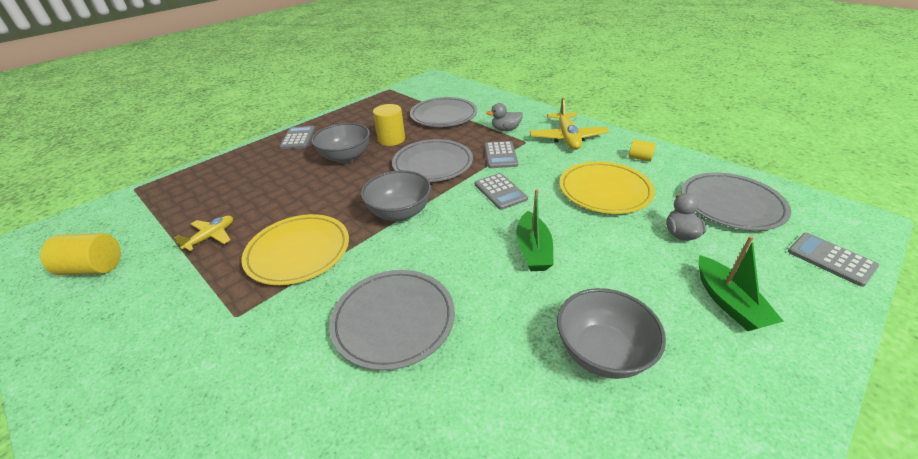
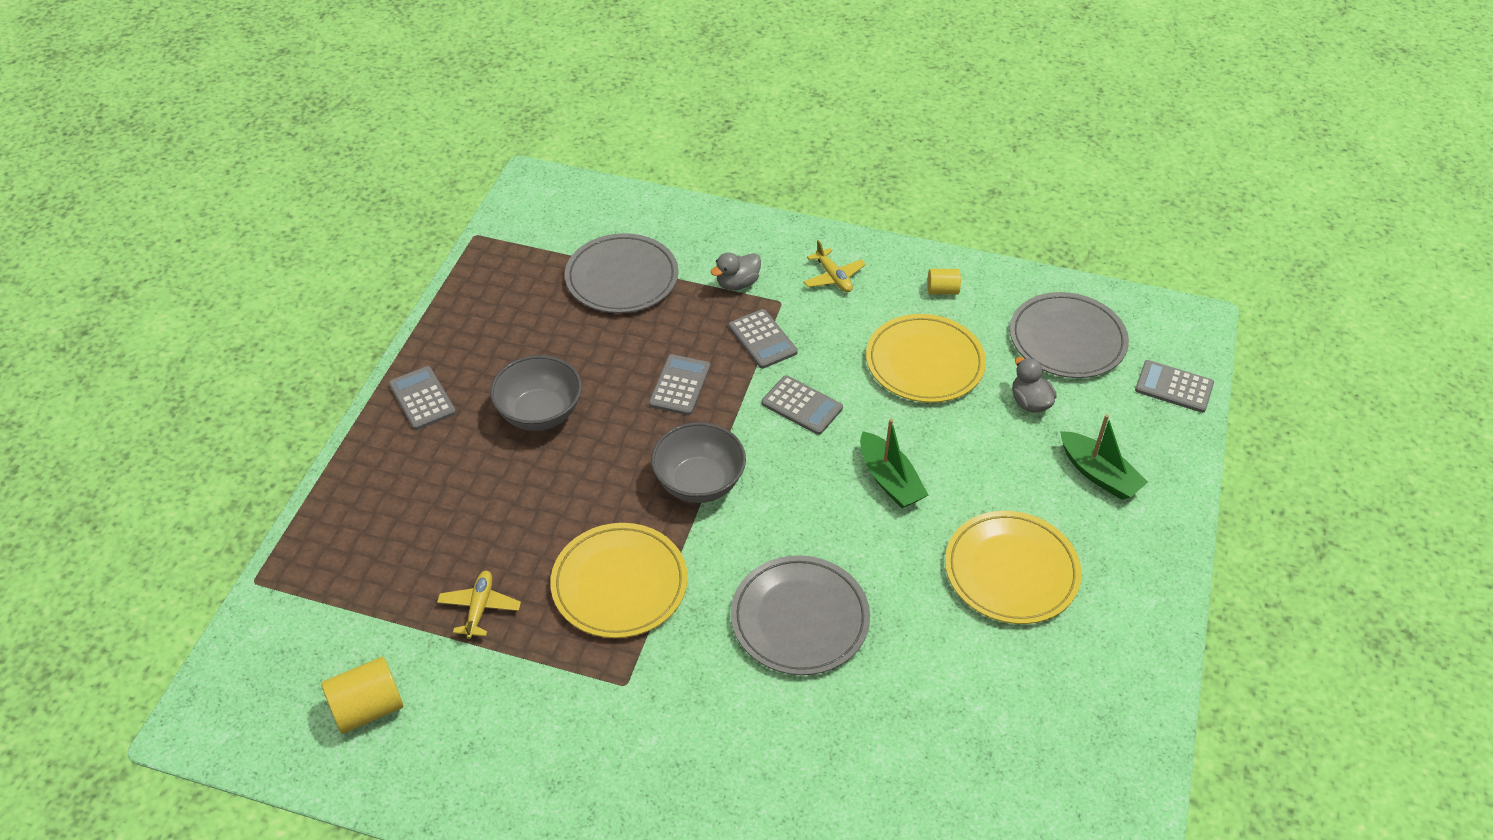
camera: 30 degrees left, 10 degrees up
yellow cylinder [373,104,405,146] -> none
grey plate [392,139,473,182] -> grey calculator [649,354,710,415]
yellow plane [530,98,609,150] -> yellow plane [803,240,866,292], size x0.59
grey bowl [557,288,666,379] -> yellow plate [945,511,1082,624]

